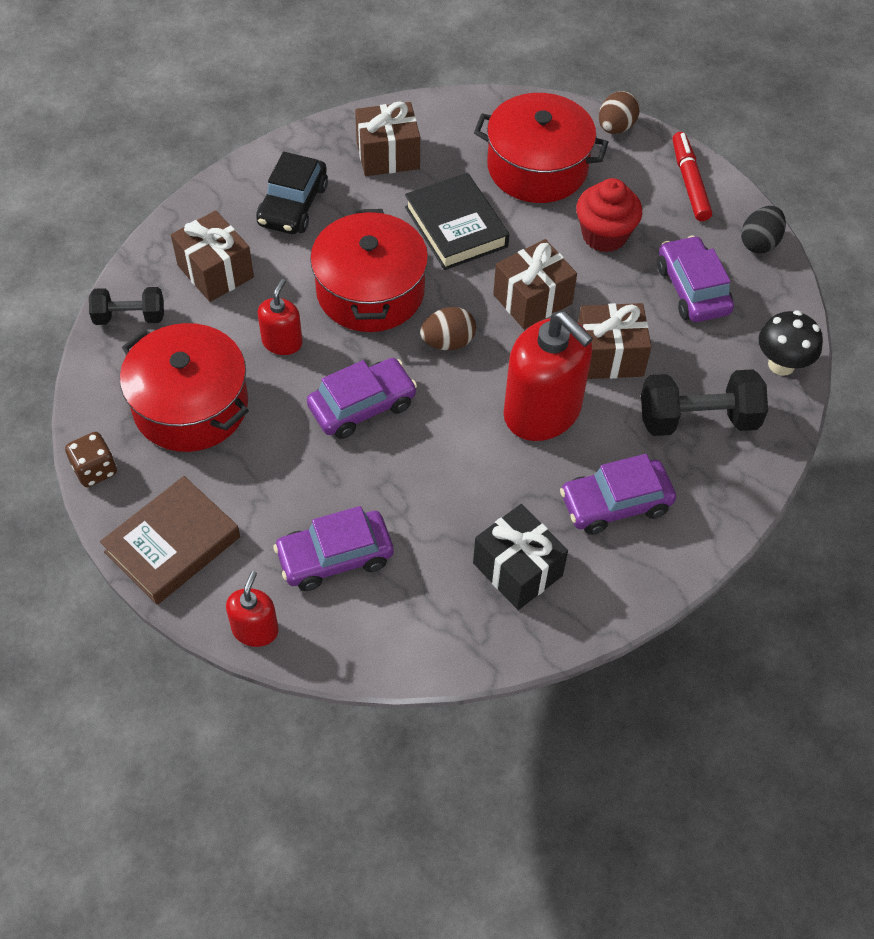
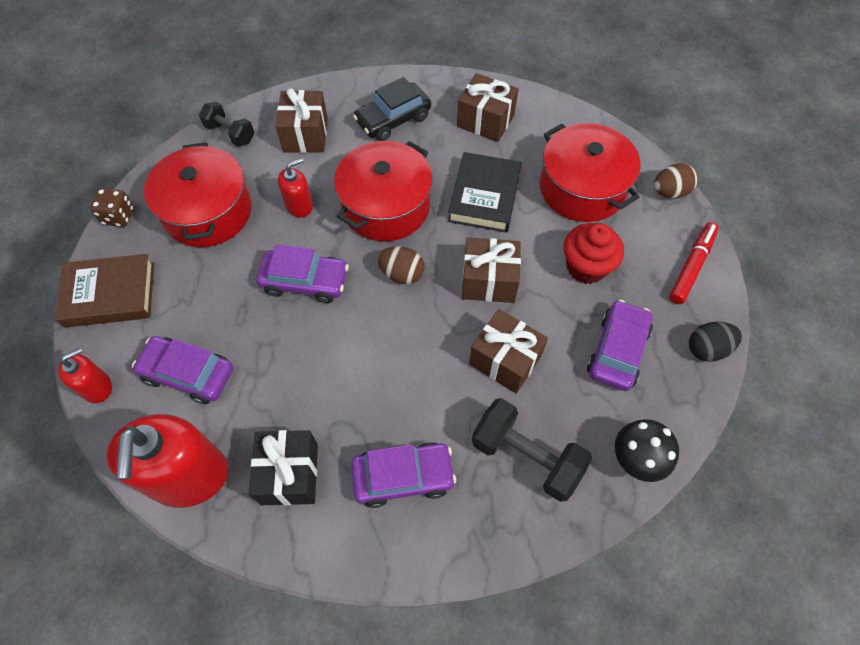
camera: 40 degrees right, 5 degrees up
red soap dispenser [504,311,593,441] -> red soap dispenser moved to [106,414,228,508]
purple car [560,454,676,535] -> purple car turned 150 degrees clockwise [351,442,456,508]

